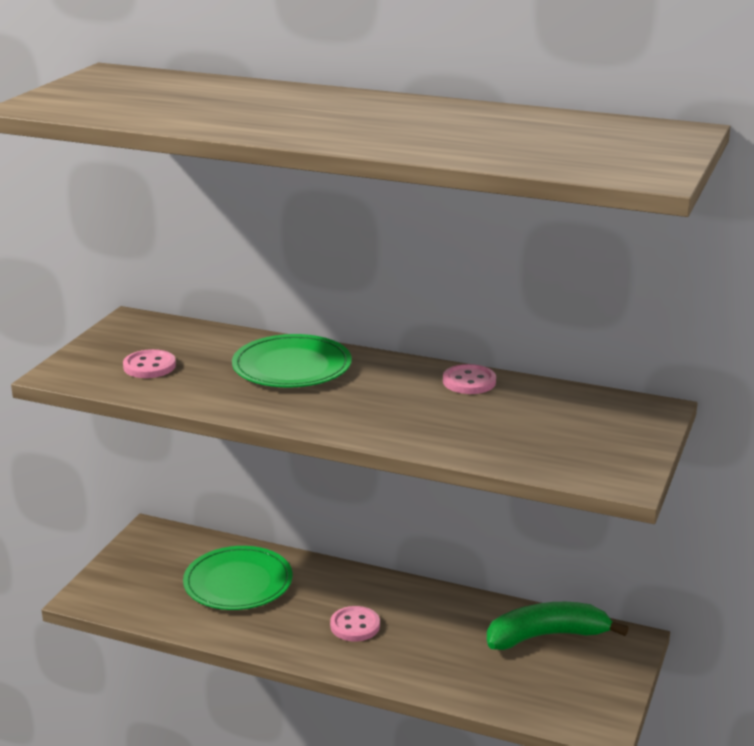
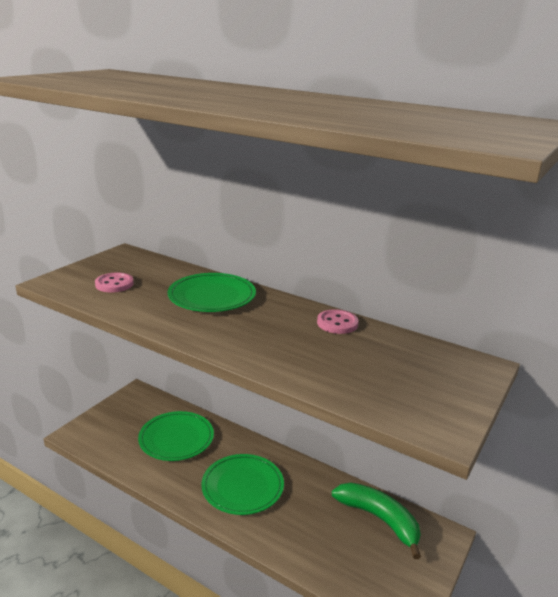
camera: 10 degrees right, 0 degrees up
pink button [330,606,380,642] -> green plate [201,454,284,515]
green banana [487,602,629,650] -> green banana turned 45 degrees clockwise [332,482,421,559]

